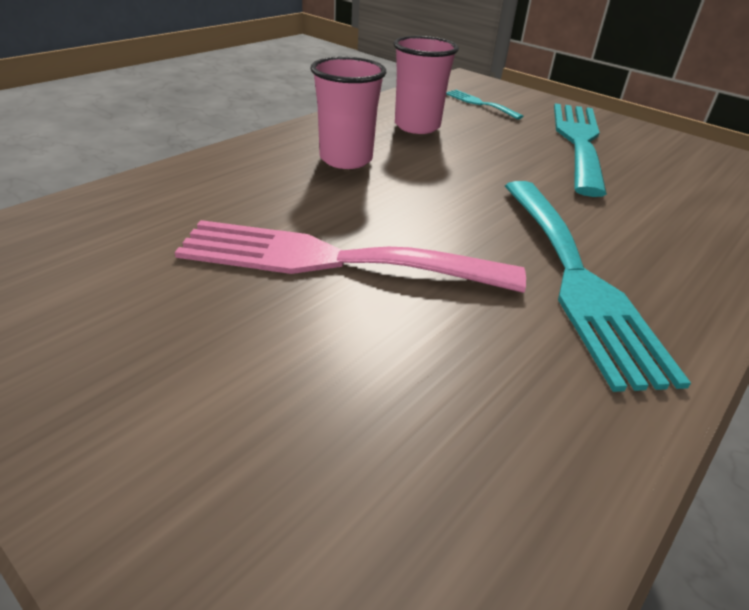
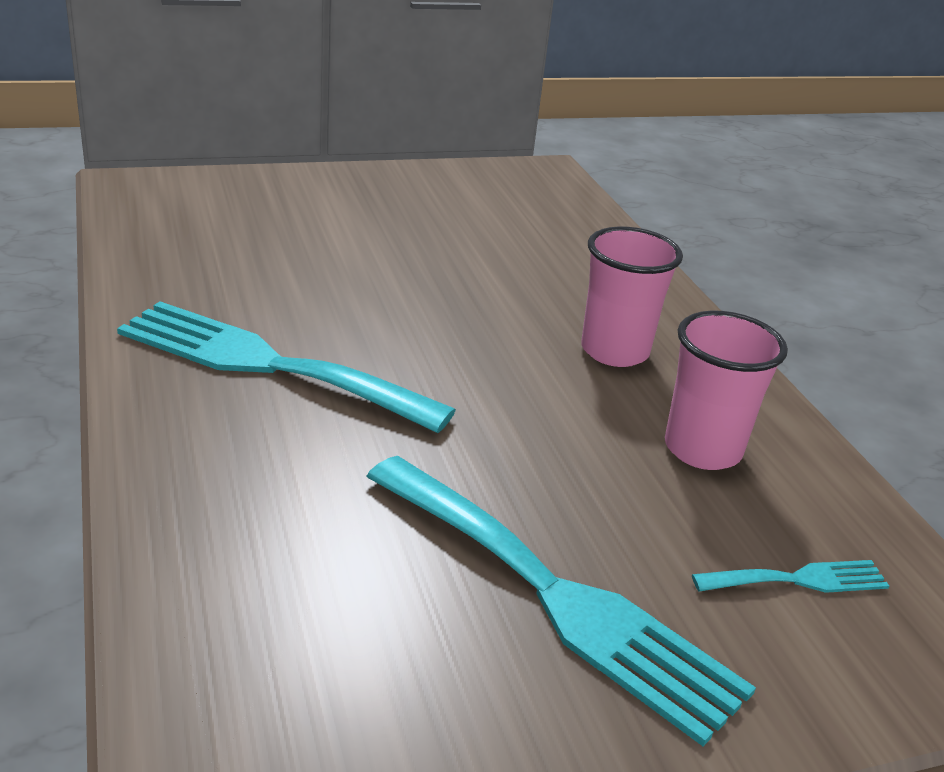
camera: 120 degrees right, 5 degrees down
pink fork [175,220,526,293] -> none

